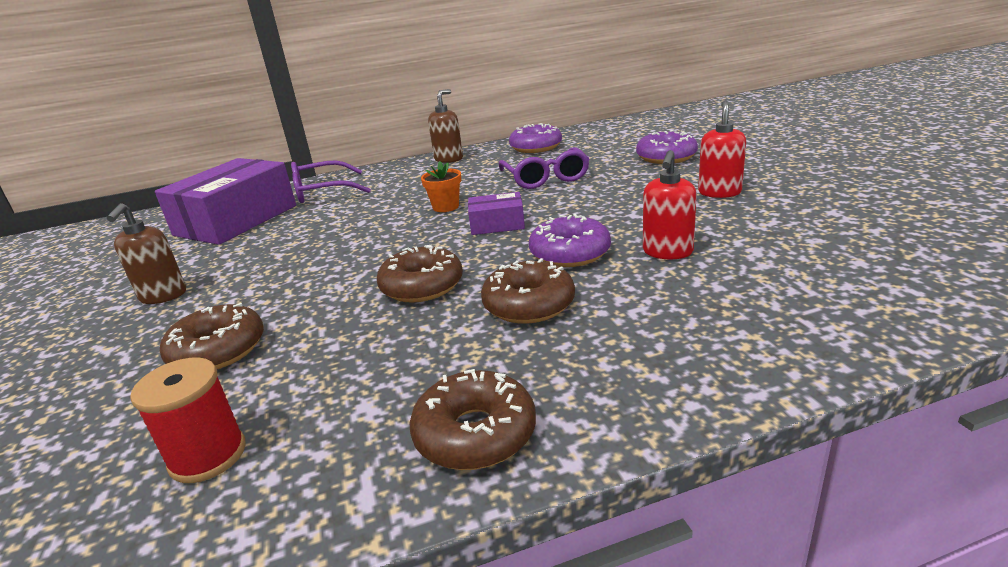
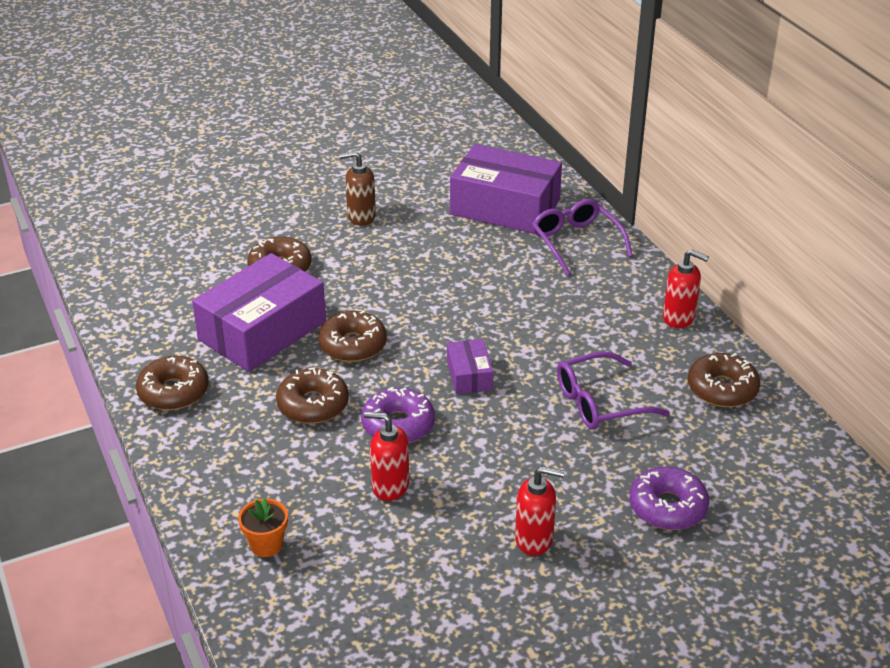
camera: 80 degrees right, 10 degrees up
red spool [130,357,246,483] -> none
orange flower pot [421,161,461,212] -> orange flower pot moved to [238,497,288,557]
brown soap dispenser [428,89,463,163] -> red soap dispenser [663,249,709,328]
purple donut [509,123,562,153] -> brown donut [688,353,760,407]
none -> purple box [192,253,326,372]

